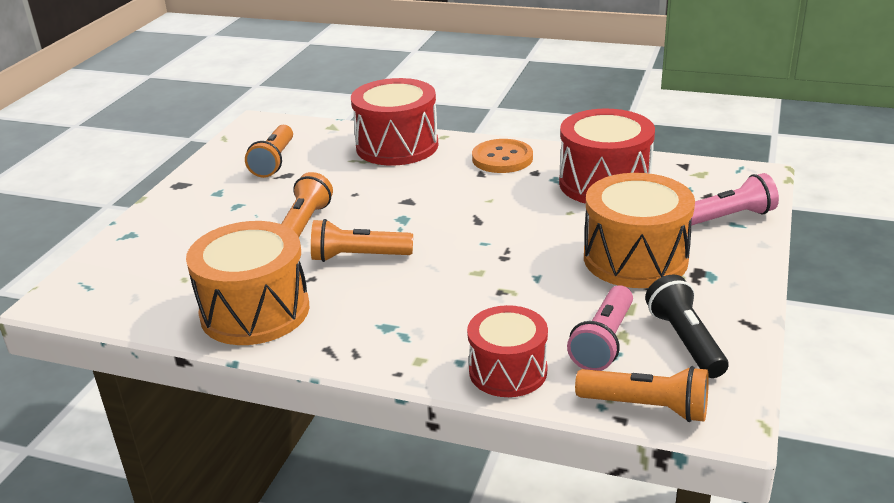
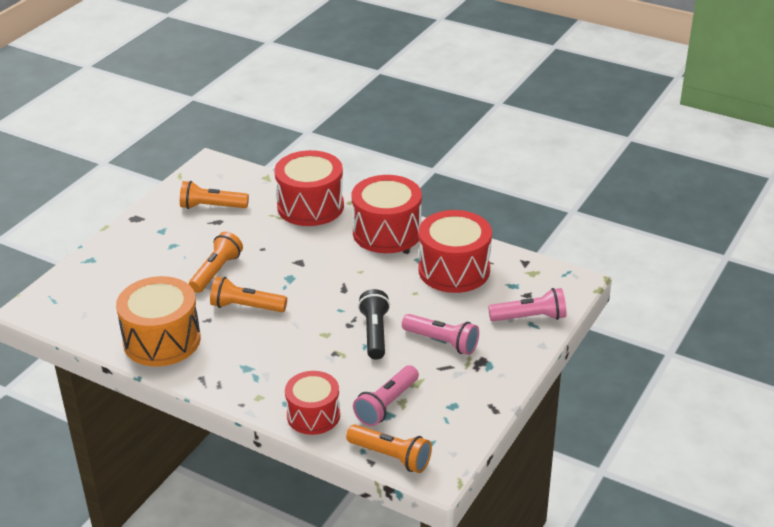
camera: 10 degrees right, 5 degrees up
orange flashlight [245,125,293,178] -> orange flashlight turned 75 degrees clockwise [180,181,249,209]
orange button [472,139,533,173] -> red drum [352,175,422,253]
orange drum [584,173,695,288] -> pink flashlight [402,314,479,355]
black flashlight [645,274,728,378] -> black flashlight moved to [358,289,390,360]

